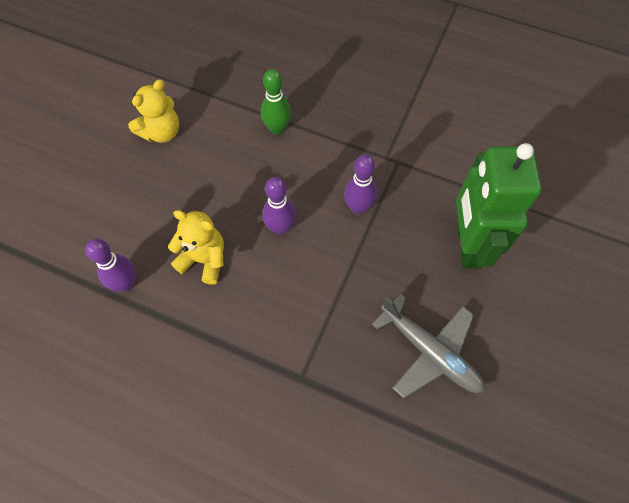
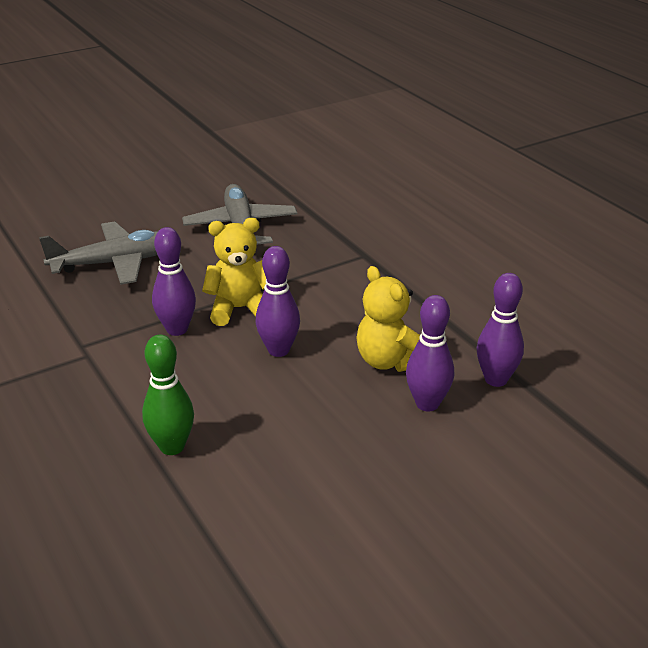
camera: 145 degrees left, 30 degrees down
yellow teddy bear [128,79,179,143] -> yellow teddy bear moved to [202,218,266,326]
green robot [456,143,542,269] -> grey plane [39,221,158,285]
none -> purple bowling pin [406,295,454,412]

